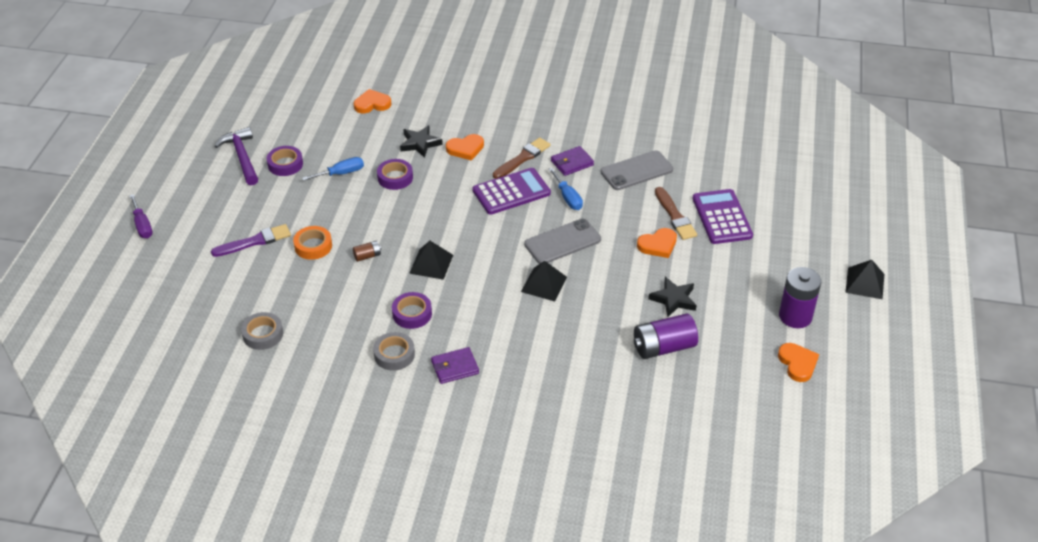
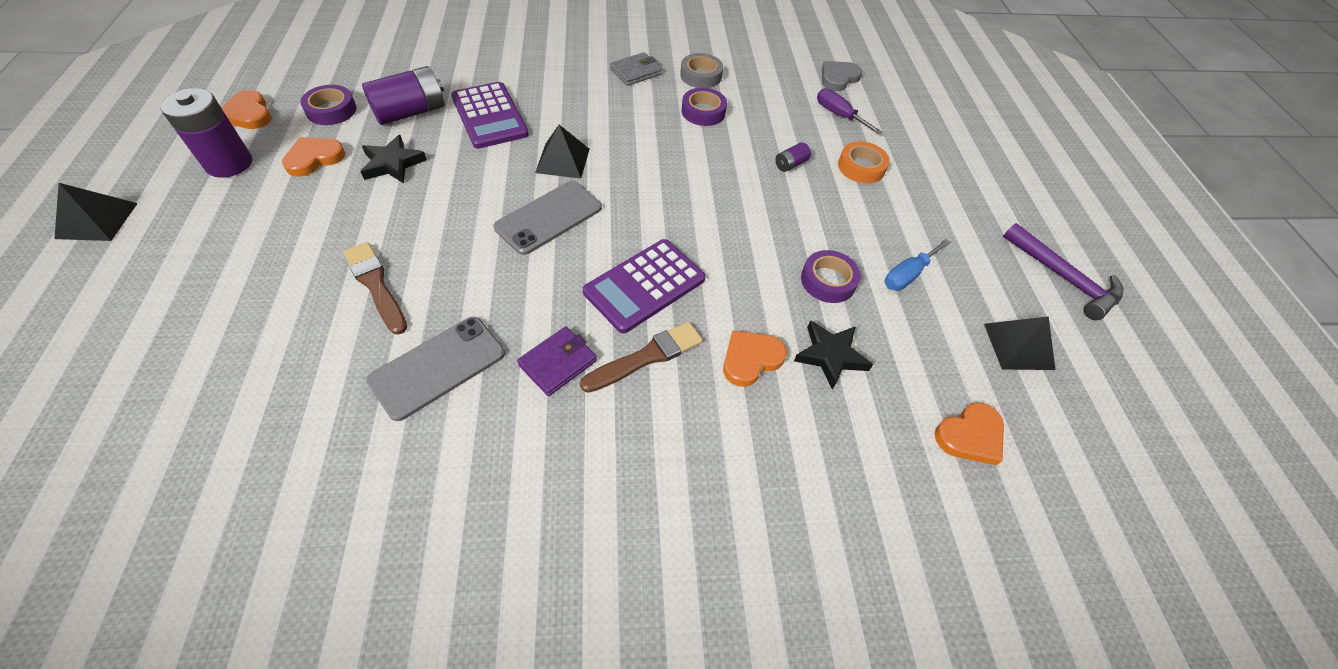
camera: 160 degrees right, 10 degrees up
purple screwdriver [129,194,153,239] -> purple screwdriver moved to [817,88,882,134]
purple brush [211,224,291,257] -> none
grey tape [241,312,283,350] -> grey heart [822,61,862,91]
purple tape [267,146,303,176] -> purple tape moved to [300,85,357,125]
brown battery [353,241,381,262] -> purple battery [775,142,811,172]
black pyramid [409,241,453,280] -> black pyramid moved to [984,316,1056,370]
purple wallet [431,347,479,384] -> grey wallet [610,52,662,86]
brown brush [493,137,551,179] -> brown brush turned 150 degrees counterclockwise [580,322,703,393]
blue screwdriver [549,168,583,210] -> none
orange heart [637,228,677,258] -> orange heart moved to [282,137,346,177]
purple calculator [692,189,753,244] -> purple calculator moved to [451,82,529,149]

